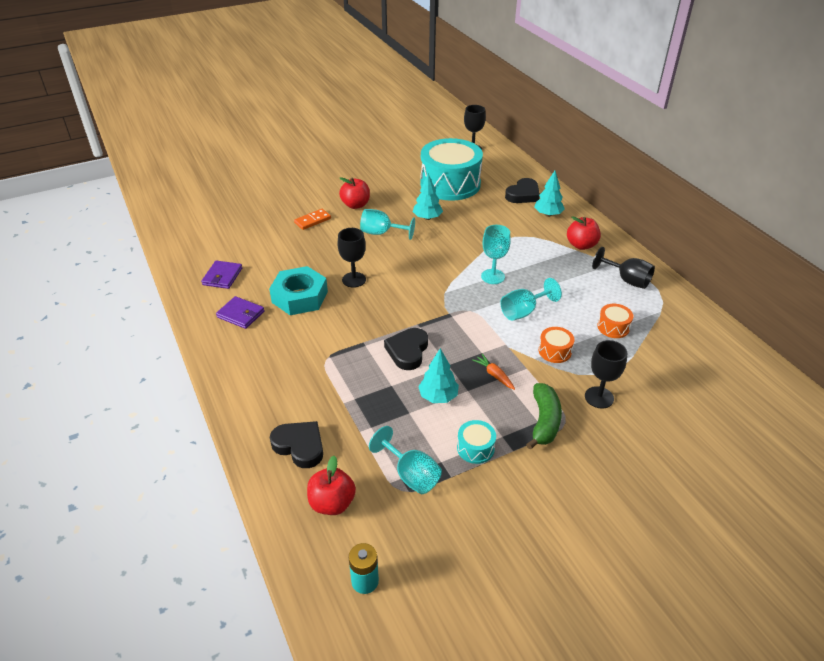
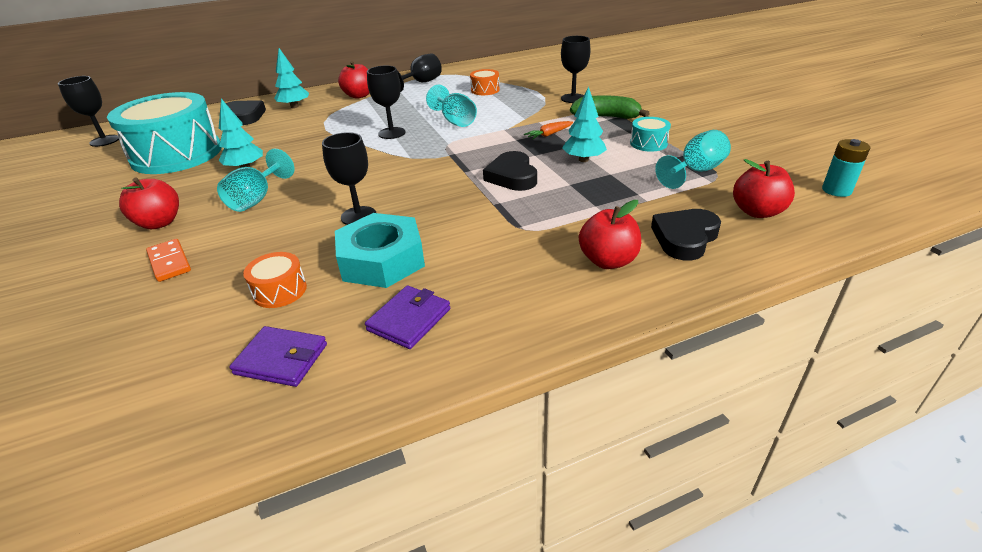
camera: 85 degrees left, 5 degrees down
black heart [384,328,428,370] -> black heart turned 60 degrees clockwise [483,151,537,191]
turquoise goblet [481,225,511,284] -> black goblet [367,66,406,139]
orange drum [539,327,575,363] -> orange drum moved to [243,252,307,308]
none -> red apple [579,200,641,269]

